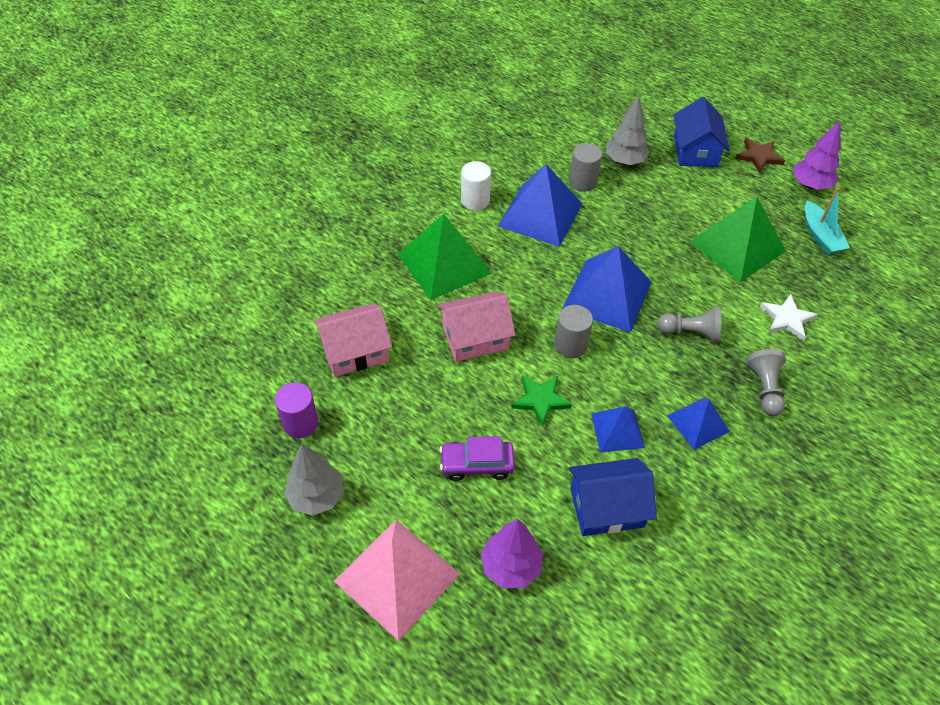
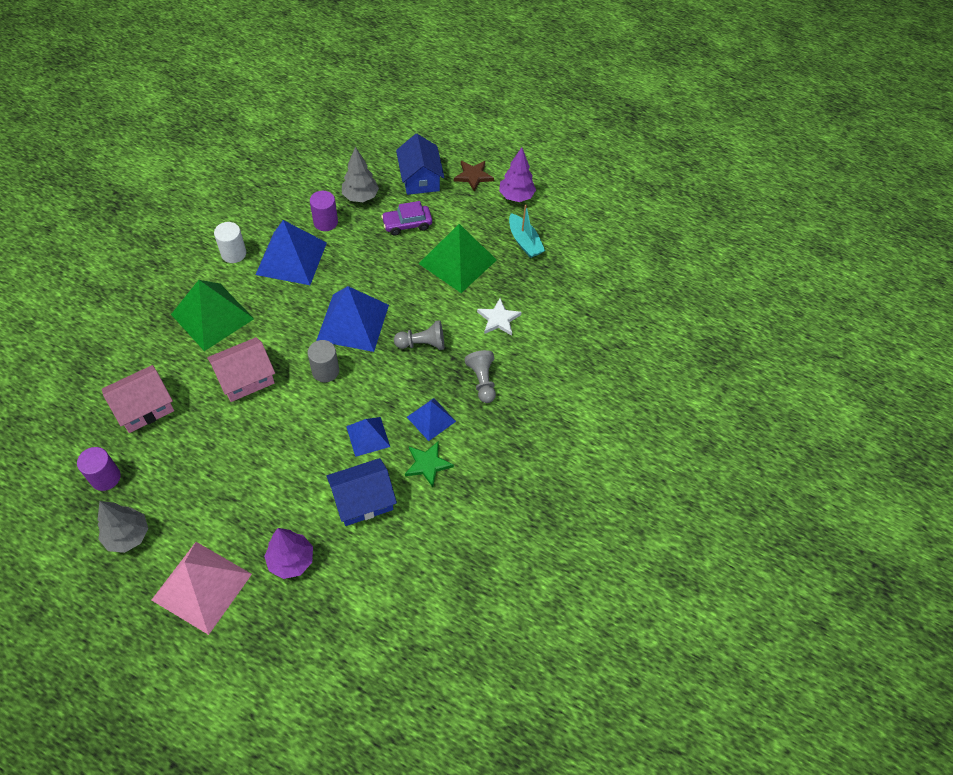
camera: 15 degrees left, 5 degrees up
purple car [440,436,515,481] -> purple car moved to [381,201,432,236]
green star [512,376,572,427] -> green star moved to [405,441,454,487]
grey cylinder [569,143,602,192] -> purple cylinder [310,191,338,231]

